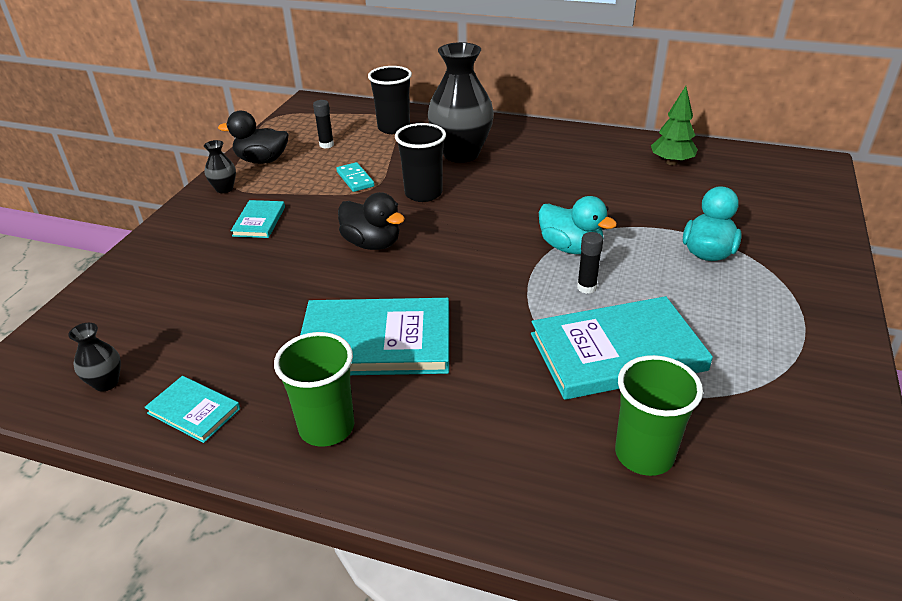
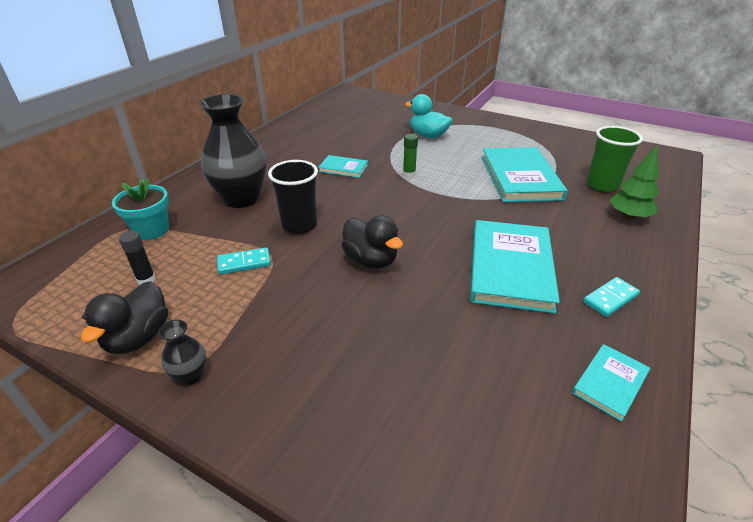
camera: 80 degrees left, 0 degrees up
black vase [68,323,121,392] -> none
turquoise book [231,200,285,238] -> turquoise book moved to [318,155,368,178]
green cup [274,332,354,447] -> turquoise domino [583,277,640,317]
black duck [338,192,405,250] -> black duck turned 90 degrees clockwise [341,215,403,269]
black cup [368,66,412,134] -> turquoise flower pot [112,178,169,240]
turquoise duck [539,196,617,254] -> green glue stick [403,134,418,177]
black glue stick [577,232,603,294] -> none
green tree [651,86,698,165] -> green tree moved to [610,146,659,220]

